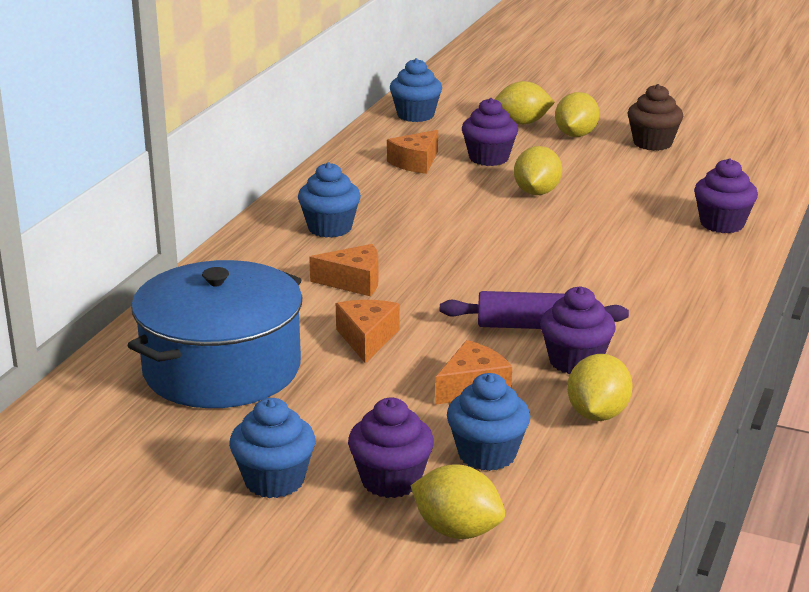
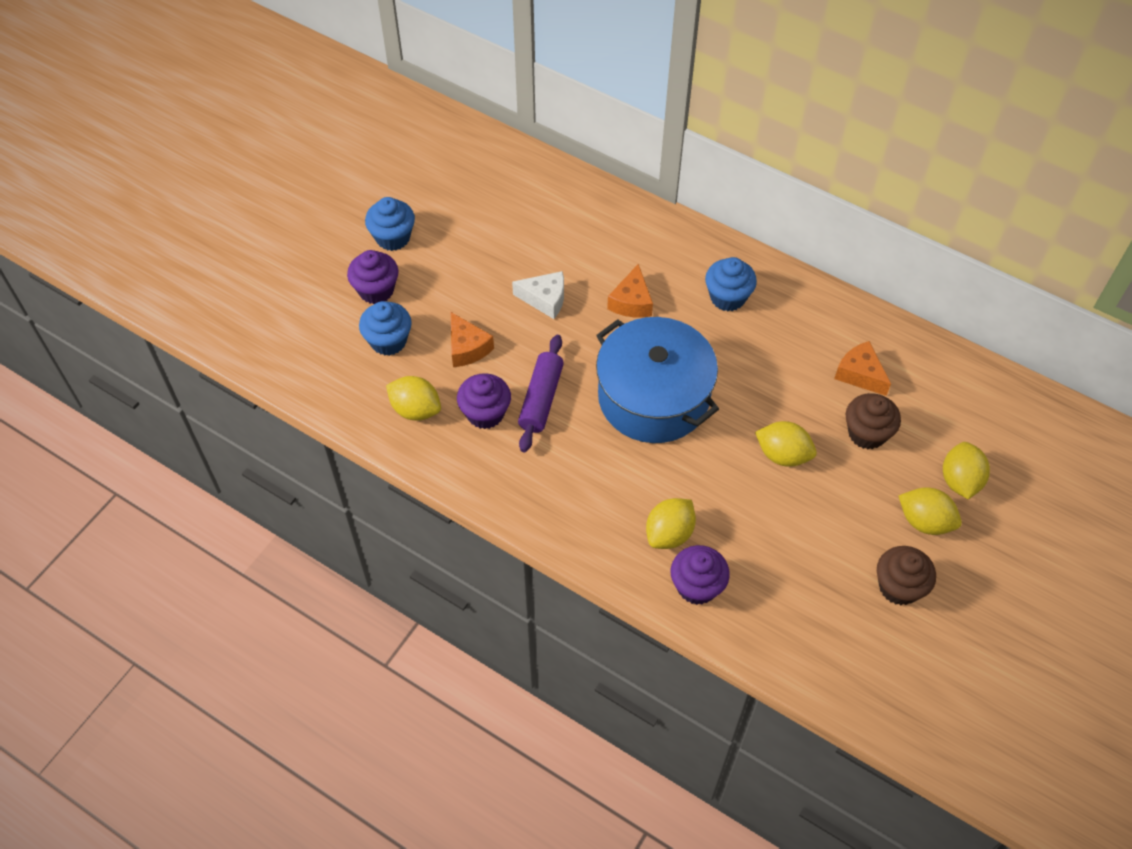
camera: 100 degrees right, 30 degrees up
blue pot [127,260,302,408] -> blue pot moved to [596,317,719,443]
orange cheese [336,300,400,363] -> white cheese [512,271,564,319]
blue cupcake [390,58,442,122] -> none
yellow lemon [411,464,505,539] -> yellow lemon moved to [646,498,696,549]
purple cupcake [462,98,518,166] -> brown cupcake [846,393,901,449]

